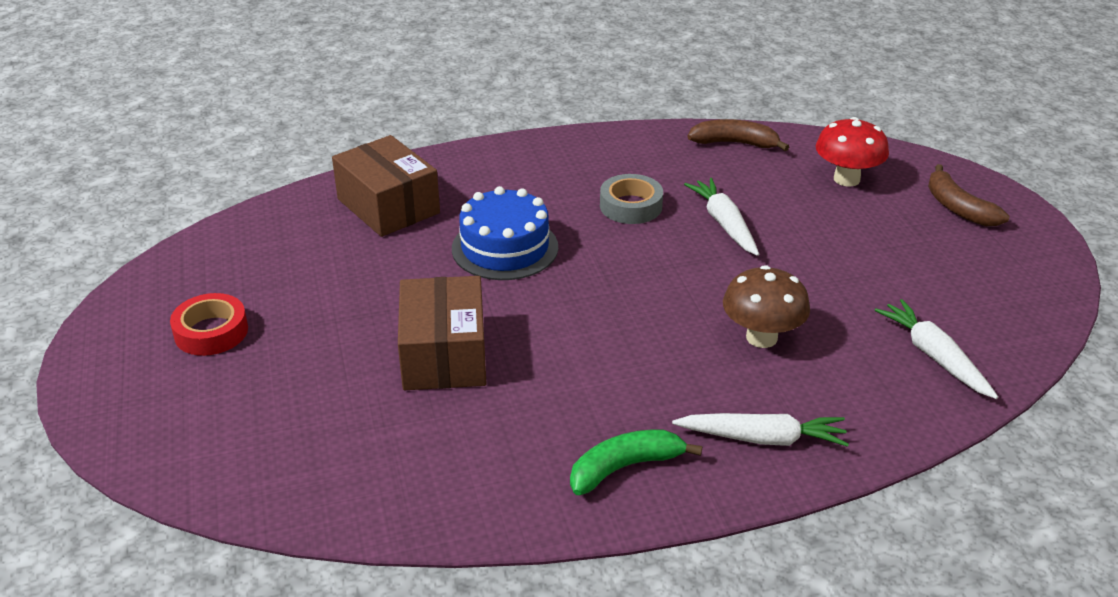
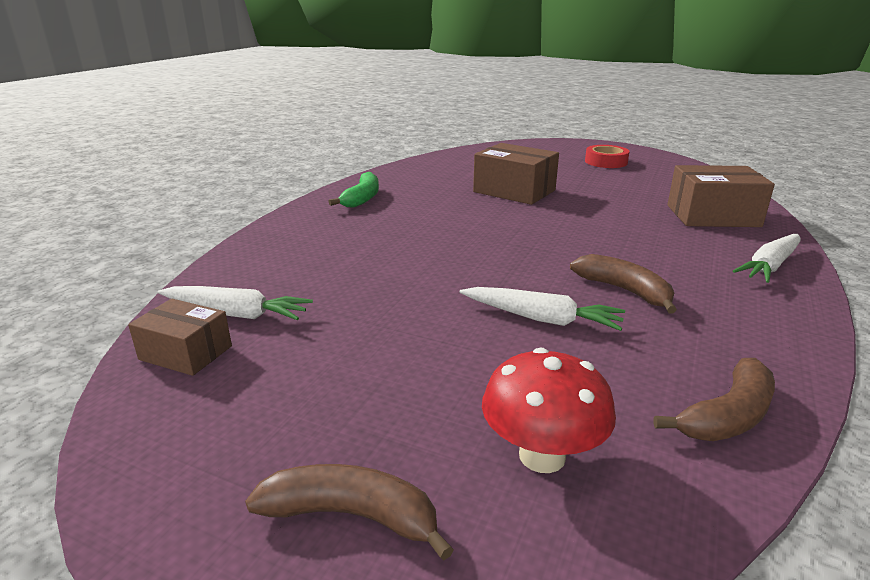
camera: 130 degrees right, 10 degrees down
blue cake [452,186,558,280] -> none
grey tape [600,174,663,224] -> brown banana [570,254,677,314]
white carrot [672,413,849,447] -> white carrot moved to [733,234,801,283]
brown mushroom [723,265,810,348] -> none
none -> brown box [128,299,232,376]

